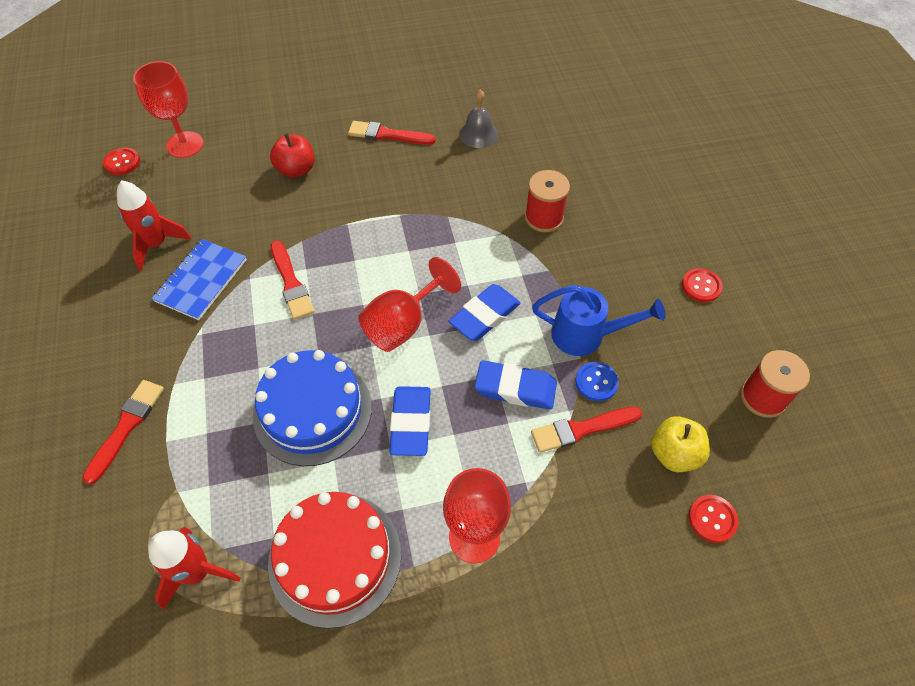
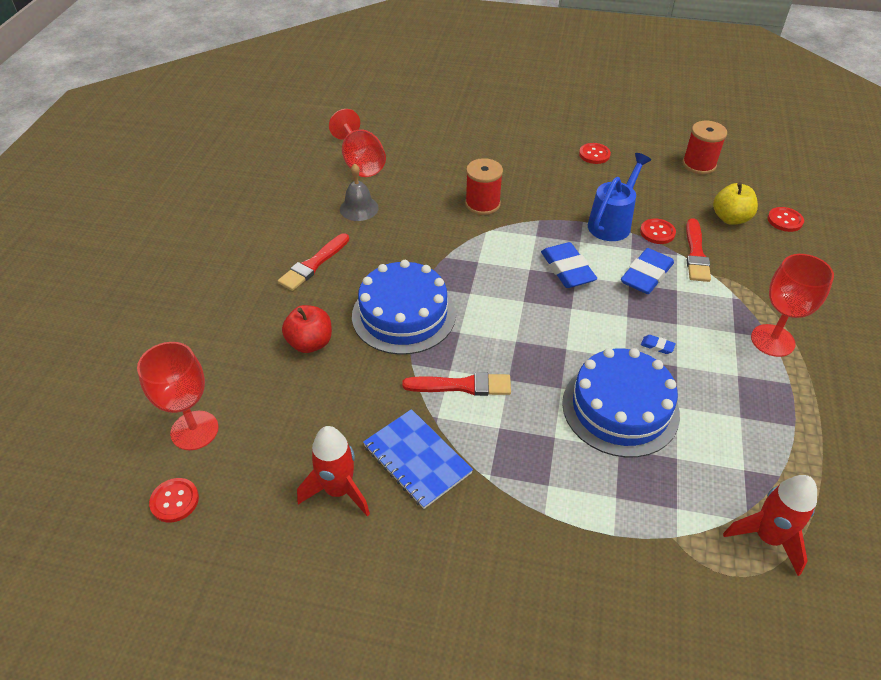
camera: 65 degrees left, 10 degrees down
red brush [82,380,164,485] -> none
red cake [268,492,401,628] -> none
red goblet [358,257,461,352] -> red goblet moved to [329,109,386,177]
blue eraser [389,386,431,456] -> blue eraser [641,335,676,354], size x0.42
blue button [575,362,619,401] -> red button [640,219,676,244]
none -> blue cake [352,260,456,355]

